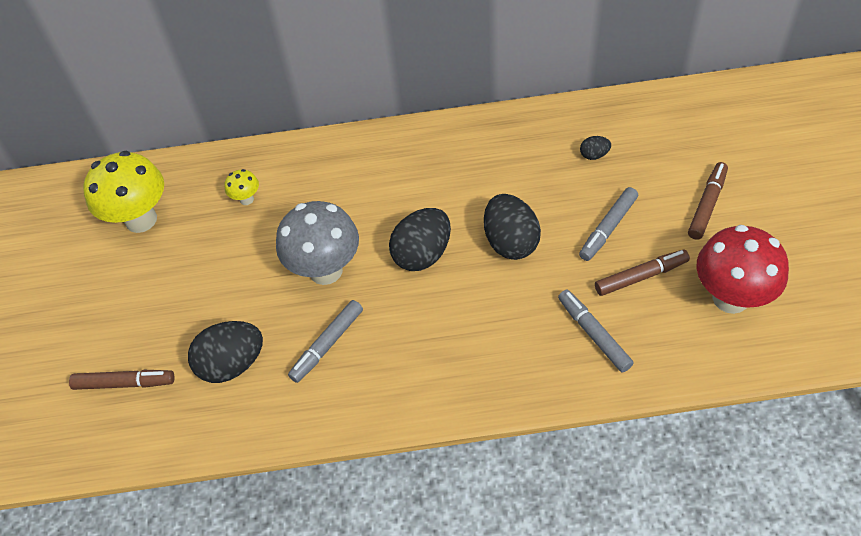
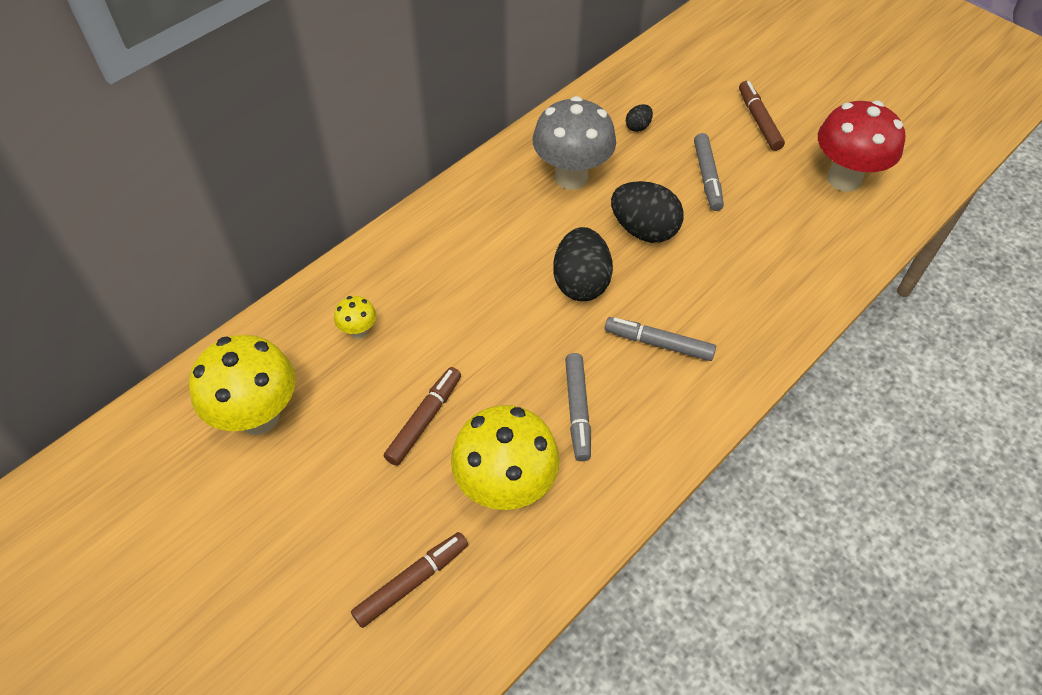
camera: 45 degrees left, 0 degrees up
black egg [188,321,263,383] -> yellow mushroom [451,405,560,510]
grey mushroom [276,201,359,285] -> grey mushroom moved to [532,96,616,190]
grey marker [558,290,634,373] -> grey marker moved to [605,317,716,361]
brown marker [595,249,690,296] -> brown marker moved to [384,367,461,466]

